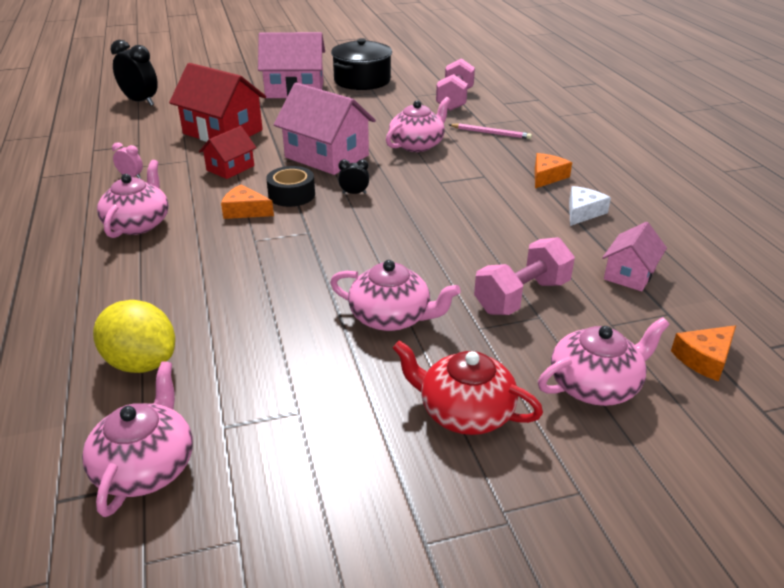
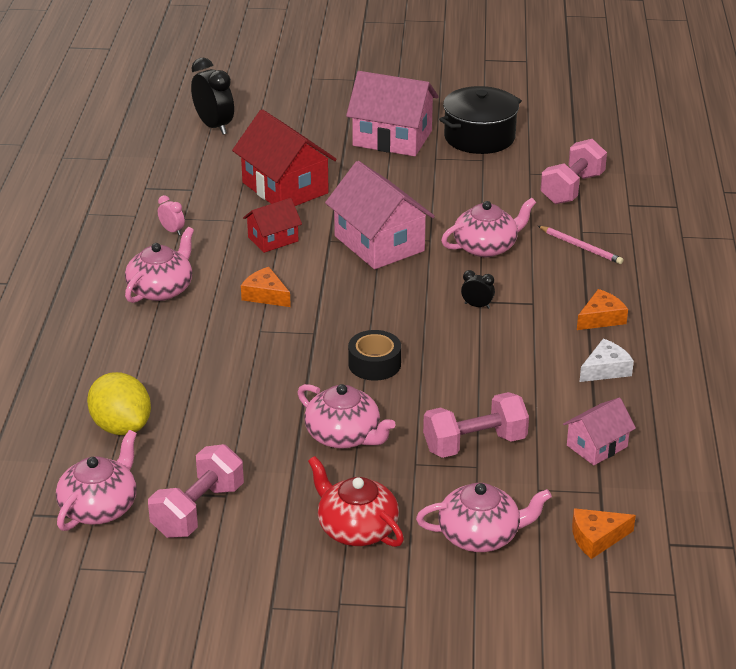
camera: 20 degrees right, 0 degrees up
black tape [266,166,315,207] -> black tape moved to [348,330,401,381]
black clock [338,159,369,194] -> black clock moved to [461,270,495,309]
none -> pink dumbbell [148,444,244,538]

